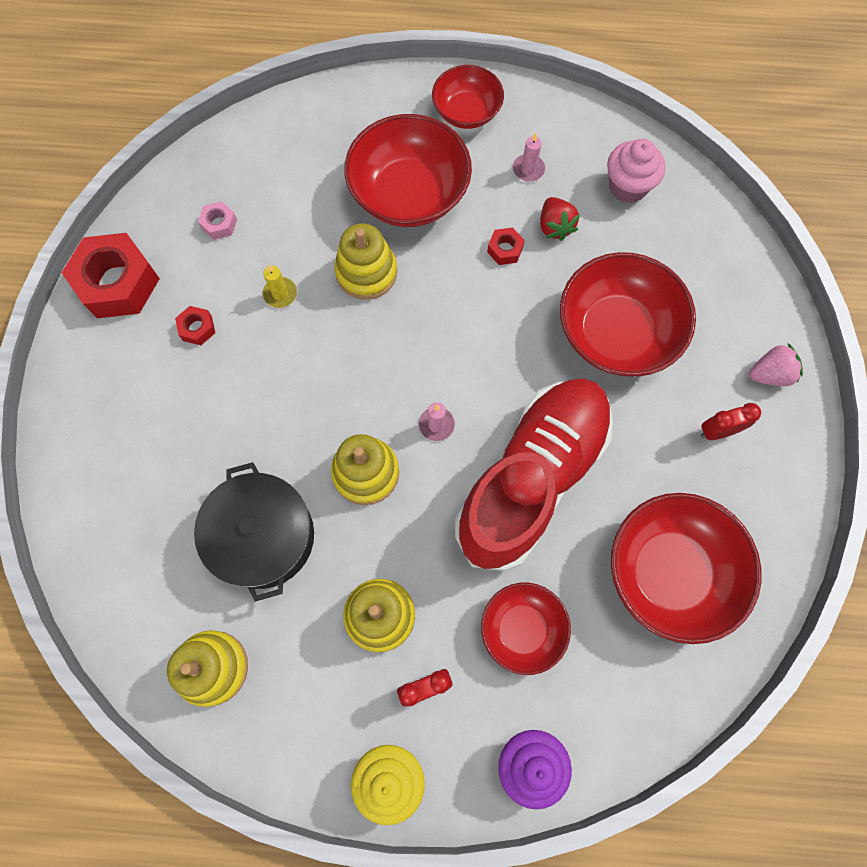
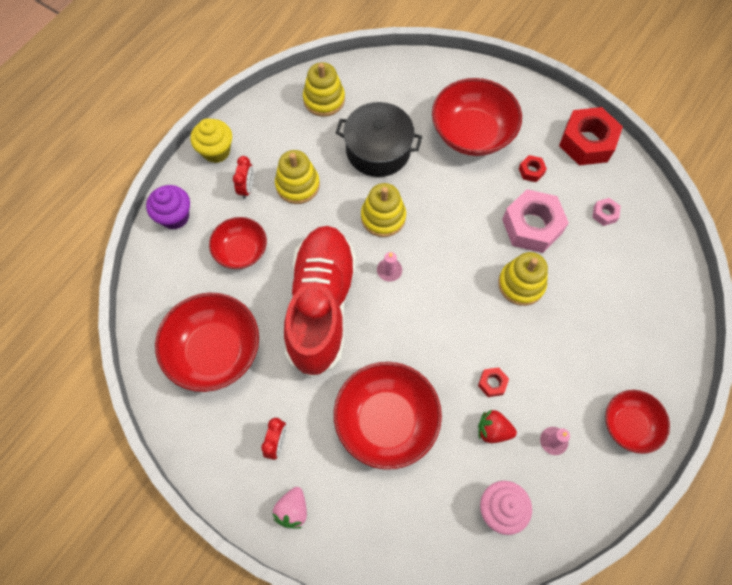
camera: 120 degrees right, 5 degrees down
yellow candle [263,265,297,308] -> pink nut [502,189,569,253]
red bowl [344,114,472,227] -> red bowl moved to [432,78,522,156]
red shoe [455,378,613,571] -> red shoe turned 150 degrees counterclockwise [284,226,356,378]

